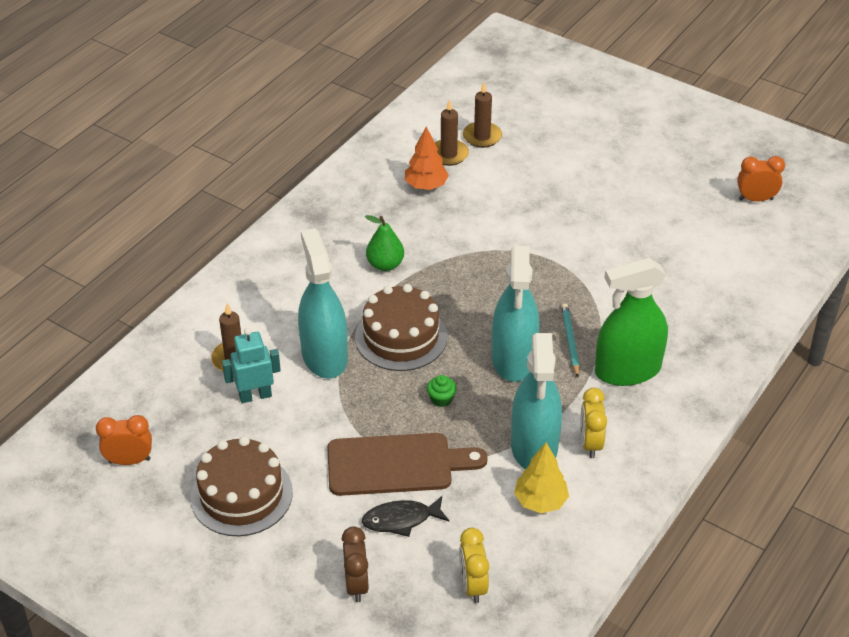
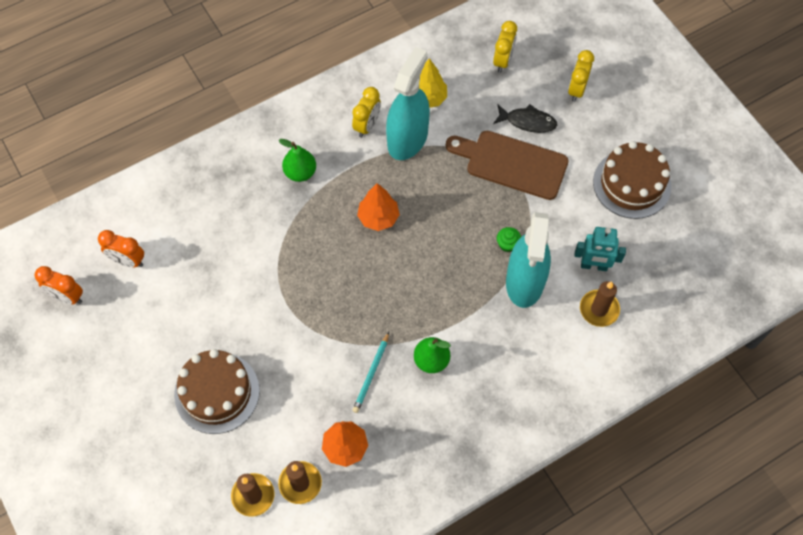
camera: 155 degrees left, 20 degrees up
orange clock [96,415,152,465] -> orange clock moved to [98,230,144,267]
brown clock [342,526,369,602] -> yellow clock [568,50,594,102]
brown cake [355,284,447,371] -> brown cake moved to [174,349,260,434]
green cupcake [427,375,457,407] -> green cupcake moved to [497,227,521,252]
turquoise spray bottle [492,246,540,382] -> orange tree [357,183,400,231]
turquoise pencil [561,303,579,377] -> turquoise pencil moved to [353,332,389,413]
green spray bottle [595,258,668,386] -> green pear [279,139,316,182]

